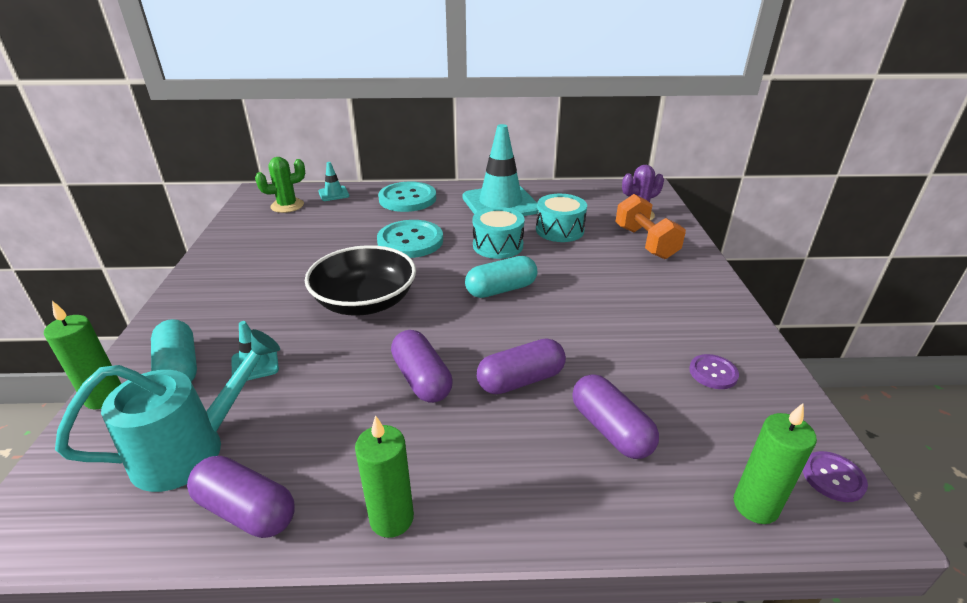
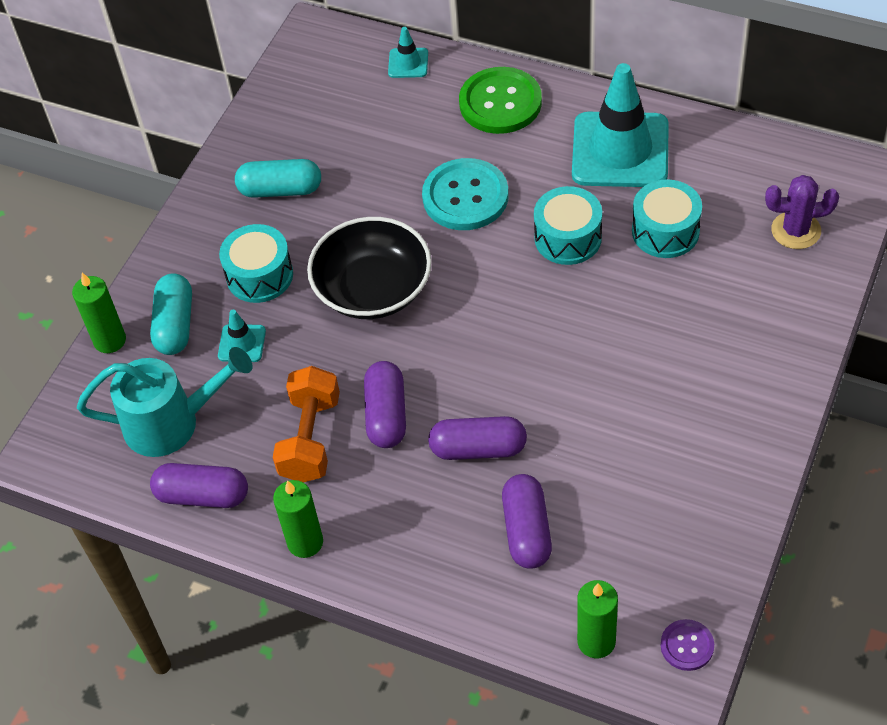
camera: 30 degrees right, 20 degrees up
purple capsule [187,456,295,538] -> purple capsule turned 45 degrees counterclockwise [150,463,248,508]
green cactus [255,157,305,213] -> none
turquoise button [378,182,436,212] -> green button [459,67,542,134]
turquoise capsule [465,256,537,298] -> turquoise capsule moved to [235,159,321,198]
orange dumbbell [615,194,686,259] -> orange dumbbell moved to [273,366,340,482]
purple button [689,354,739,389] -> none
none -> turquoise drum [219,224,293,303]

